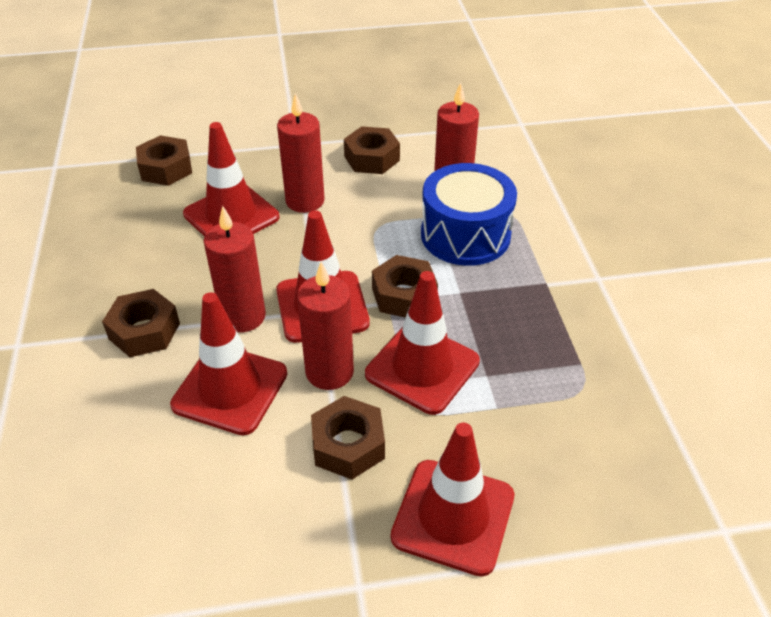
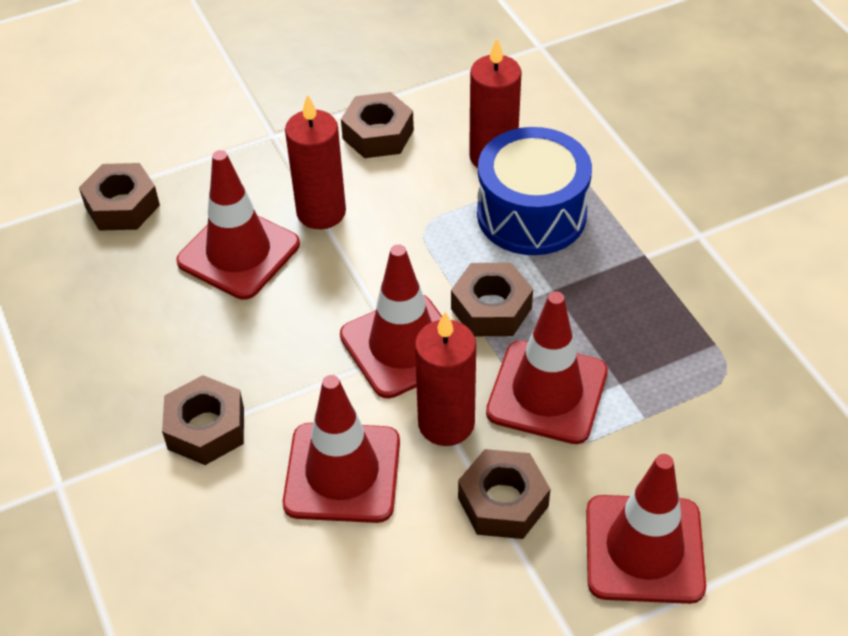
camera: 15 degrees left, 5 degrees up
red candle [204,206,266,333] -> none

